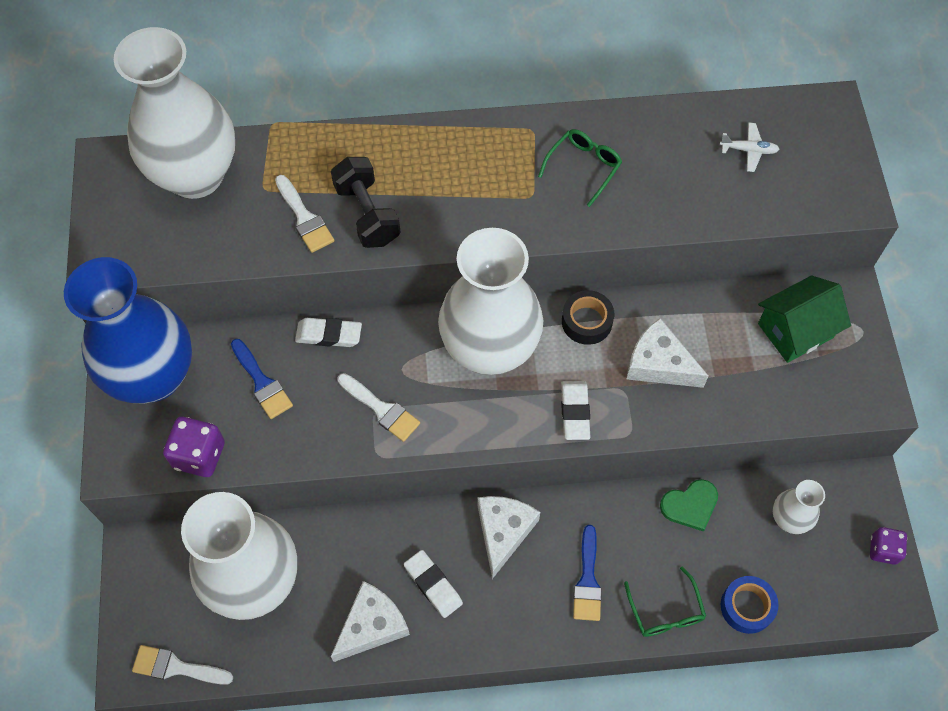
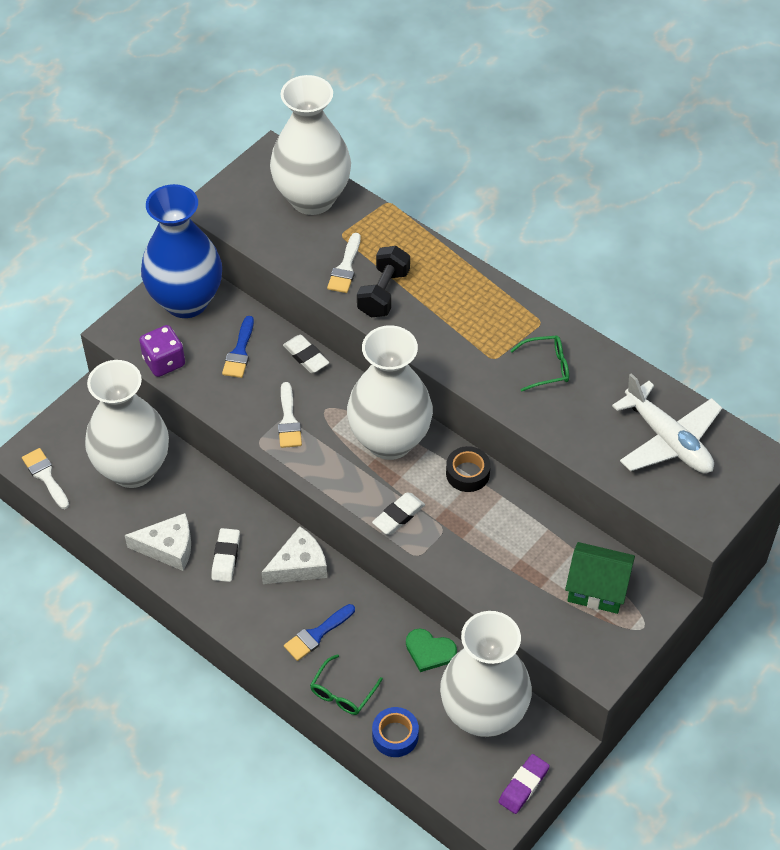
camera: 45 degrees right, 10 degrees down
white cheese [626,318,709,388] -> none
white plane [720,123,779,172] -> white plane [612,373,722,473], size x2.37
white vase [773,480,825,534] -> white vase [440,611,532,737], size x2.24
purple dice [870,527,907,565] -> purple eraser [499,754,549,814]

